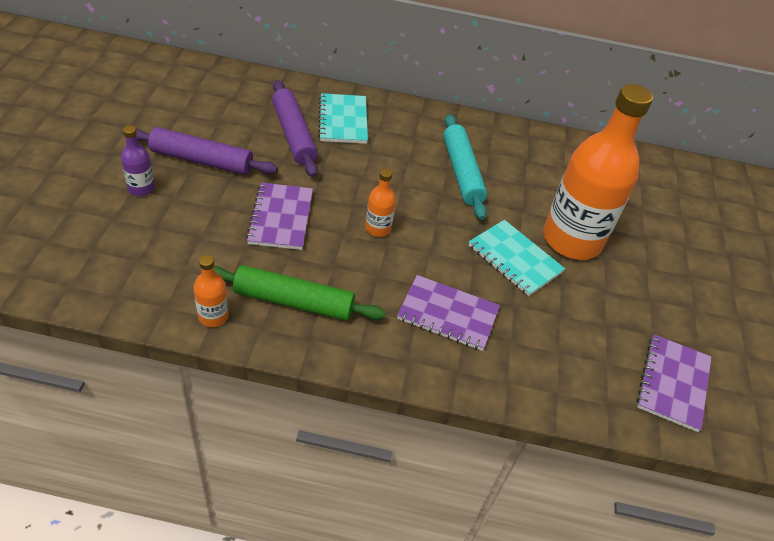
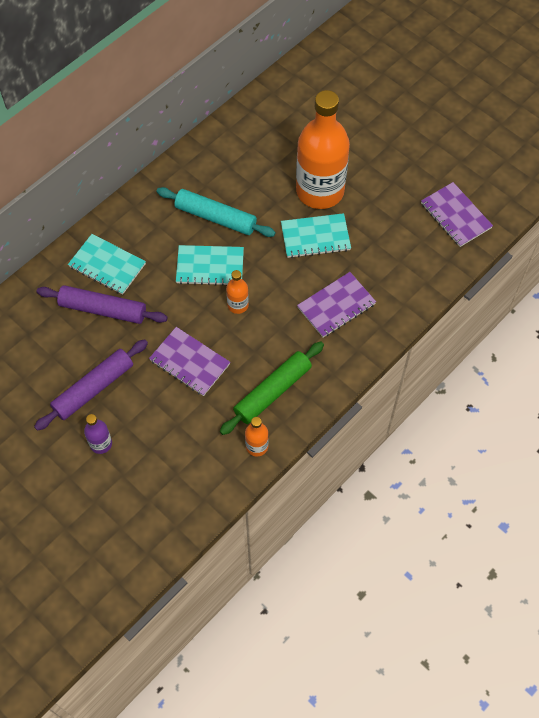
camera: 50 degrees left, 15 degrees up
none -> turquoise notebook [176,245,244,286]

